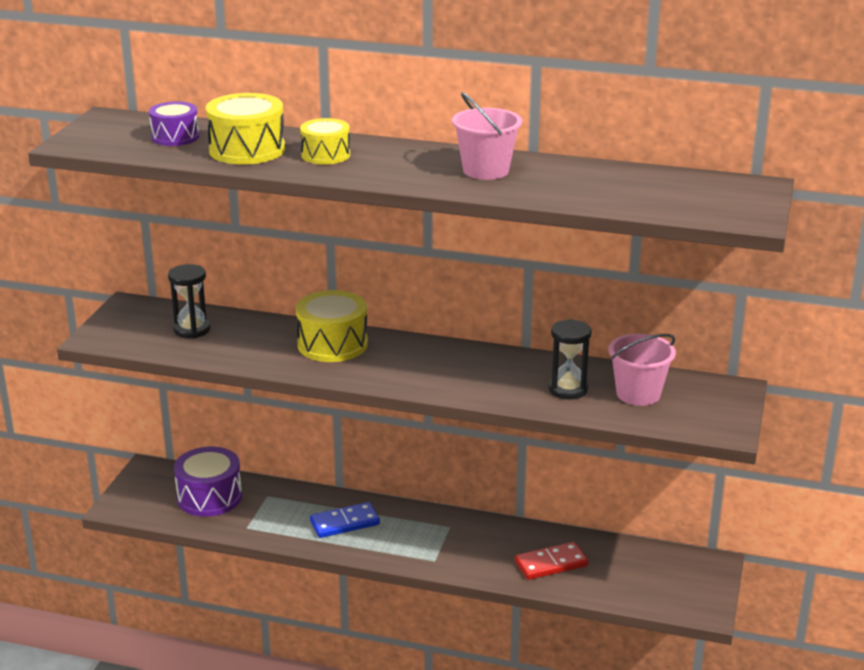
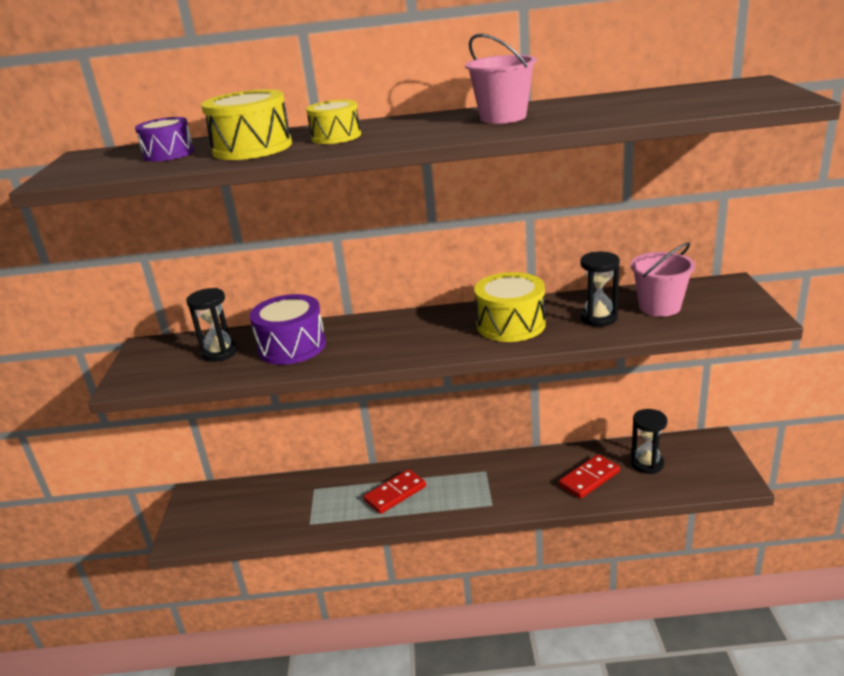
camera: 15 degrees left, 0 degrees up
purple drum [174,447,242,517] -> purple drum moved to [249,294,326,365]
yellow drum [296,290,368,362] -> yellow drum moved to [474,272,546,342]
blue domino [310,502,380,538] -> red domino [363,469,426,514]
none -> black hourglass [631,409,667,474]

